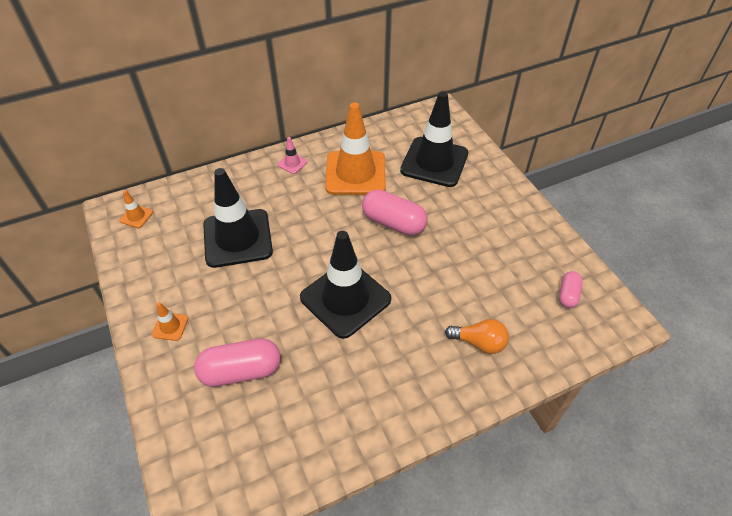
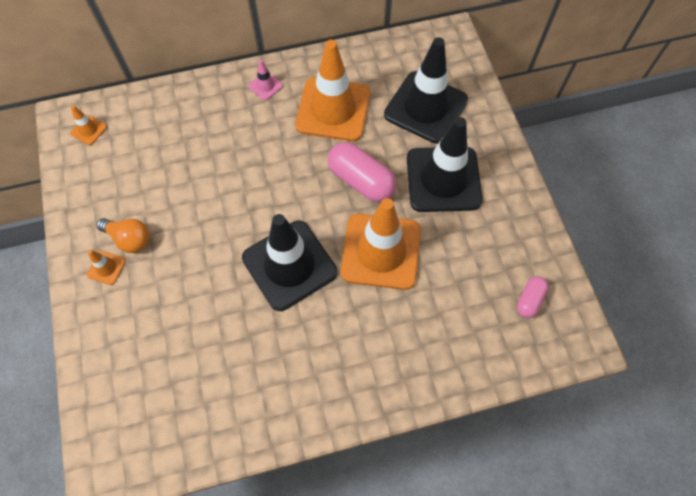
camera: 10 degrees right, 15 degrees up
pink capsule [194,338,281,387] -> none
black traffic cone [203,168,273,268] -> black traffic cone moved to [407,117,483,212]
orange light bulb [445,319,509,354] -> orange light bulb moved to [96,218,150,253]
none -> orange traffic cone [341,198,421,290]

